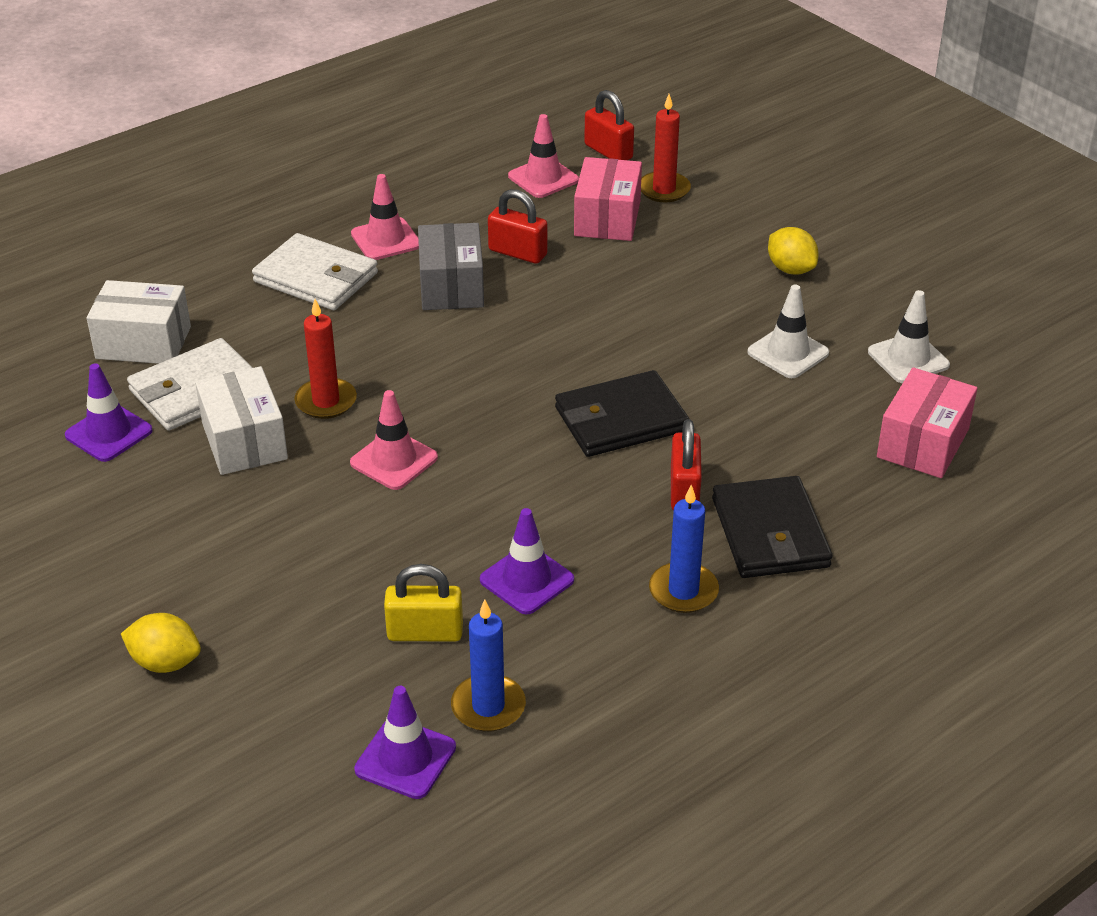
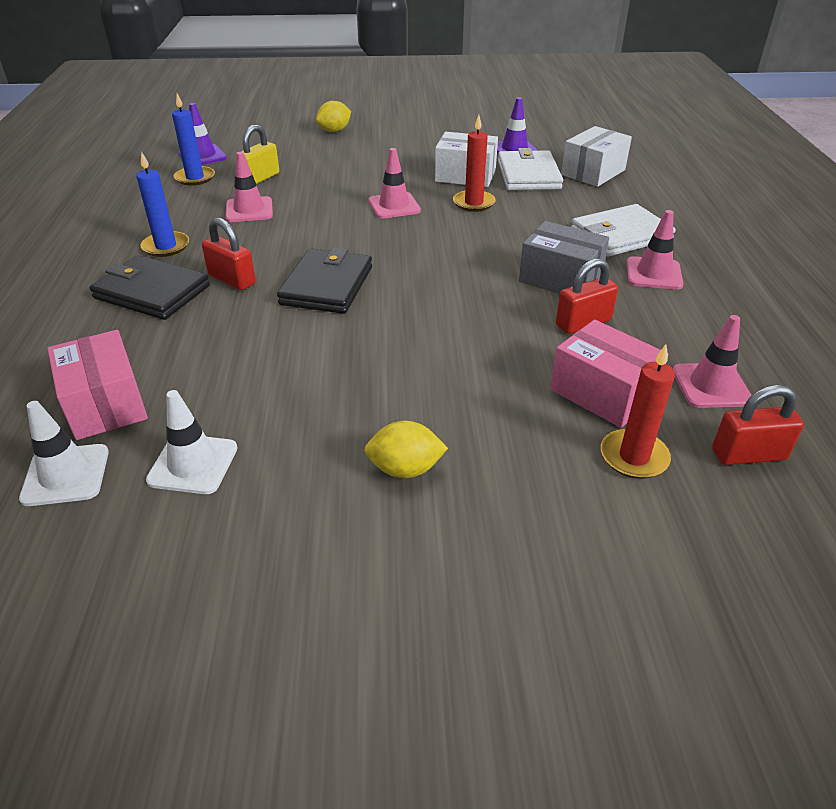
camera: 125 degrees right, 0 degrees up
purple traffic cone [480,508,574,615] -> pink traffic cone [225,152,273,222]
white traffic cone [747,285,829,378] -> white traffic cone moved to [19,401,109,506]

